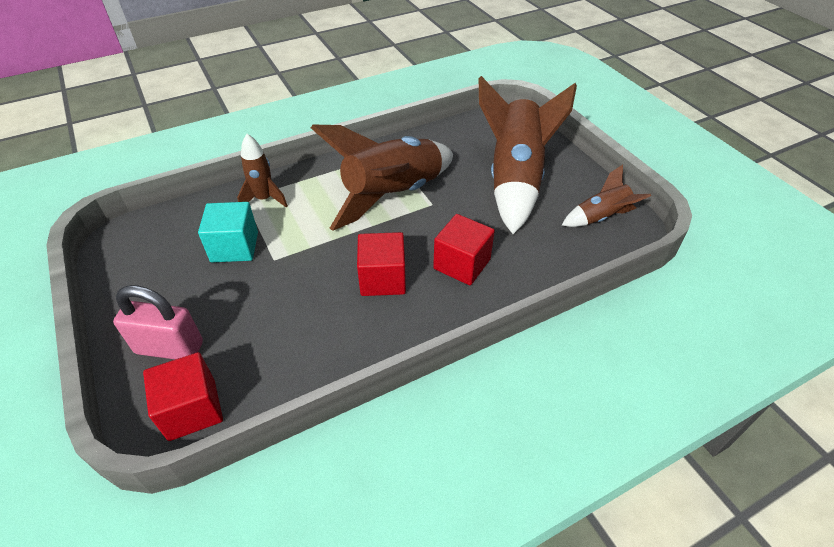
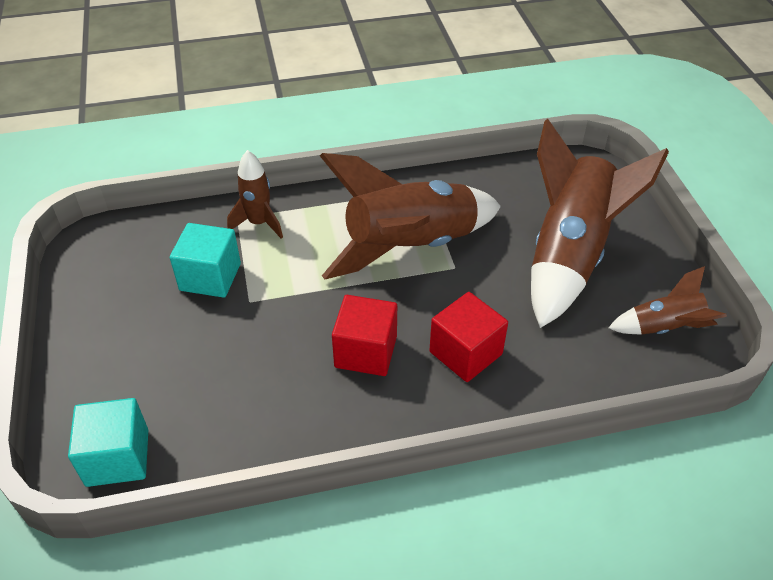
camera: 15 degrees right, 0 degrees up
pink padlock [113,285,203,359] -> none
red cube [143,352,223,441] -> turquoise cube [68,398,148,487]

